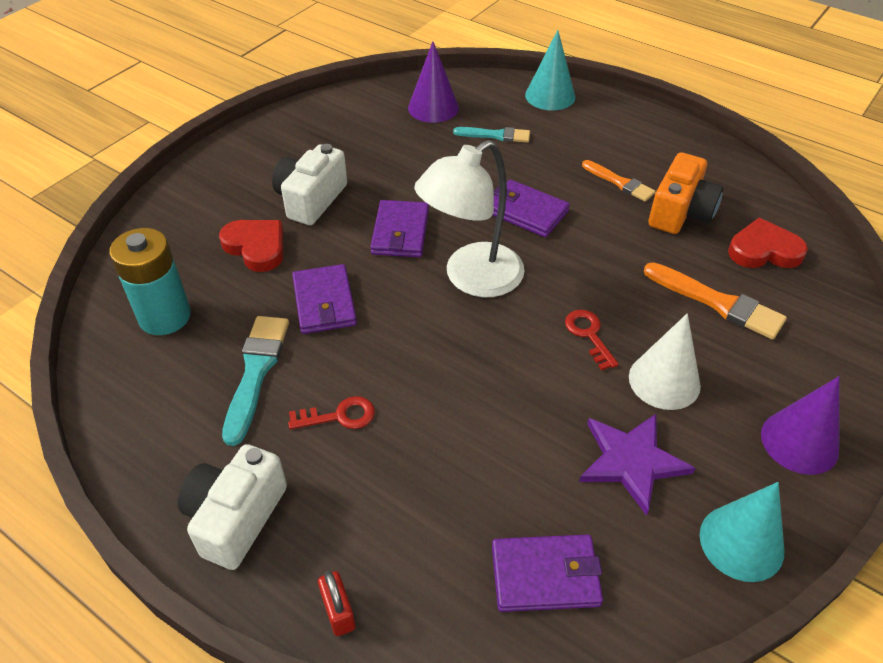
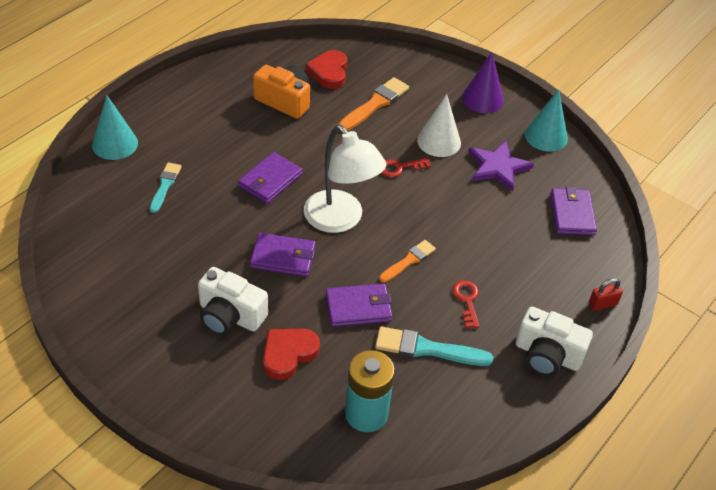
camera: 90 degrees left, 0 degrees up
purple cone [408,42,459,123] -> none
orange brush [582,160,656,202] -> orange brush moved to [379,240,436,283]

